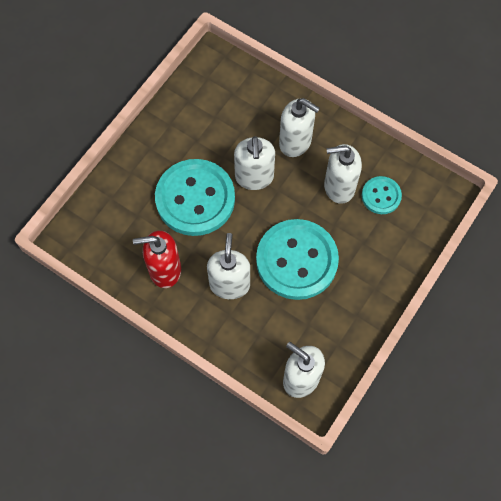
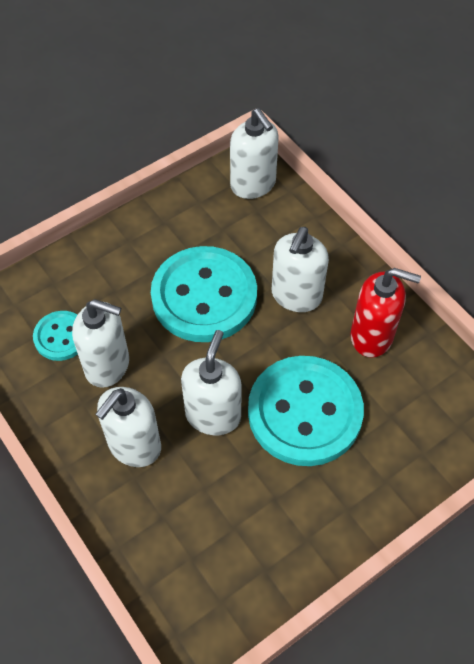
camera: 160 degrees left, 10 degrees down
white soap dispenser [279,98,320,157] -> white soap dispenser turned 105 degrees counterclockwise [95,387,161,467]

